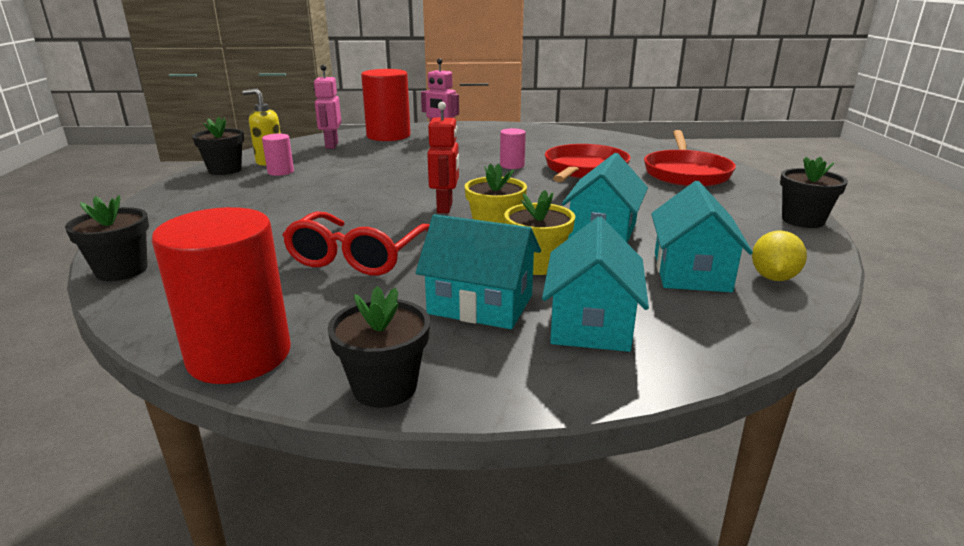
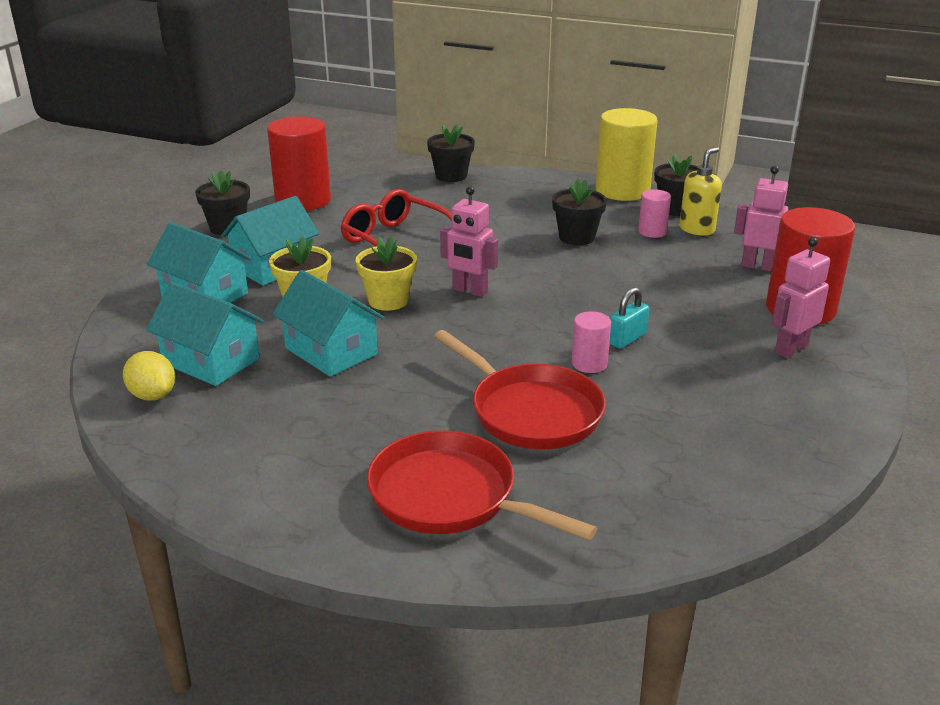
camera: 115 degrees right, 5 degrees up
red robot [427,102,459,213] -> pink robot [440,186,498,297]
black flower pot [780,156,848,228] -> black flower pot moved to [552,179,607,245]
none -> yellow cylinder [596,108,658,201]
none -> turquoise padlock [609,287,649,349]

